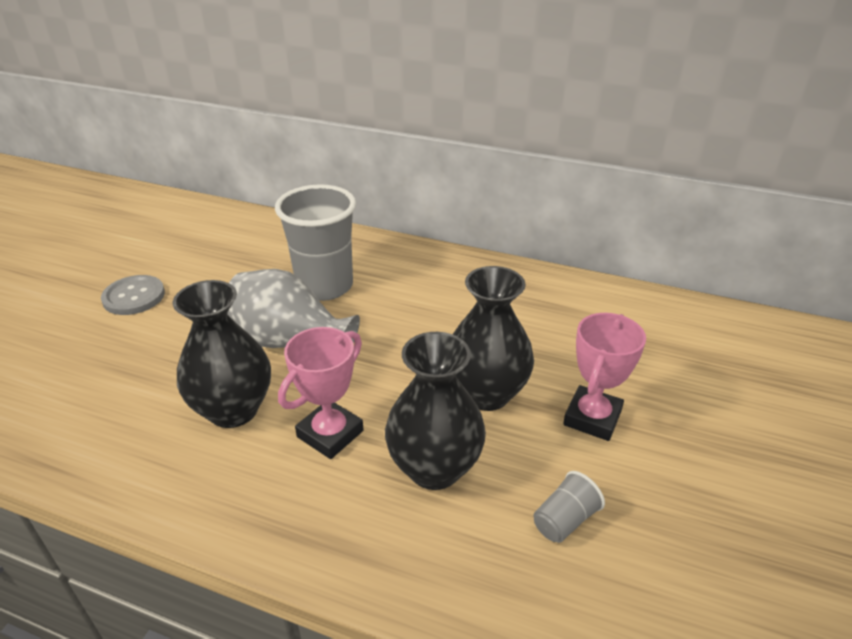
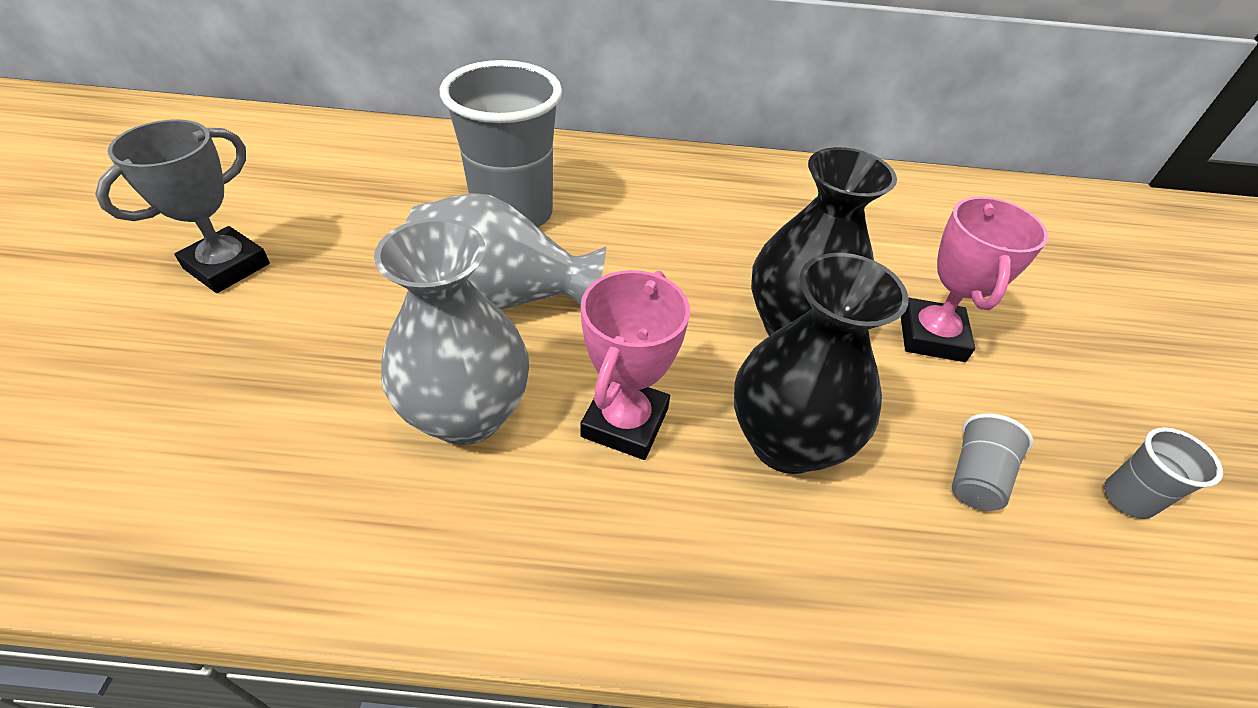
camera: 20 degrees left, 10 degrees up
grey button [101,275,165,315] -> grey trophy [95,119,270,293]
black vase [173,280,271,428] -> grey vase [374,218,529,445]
none -> grey cup [1104,427,1223,519]

